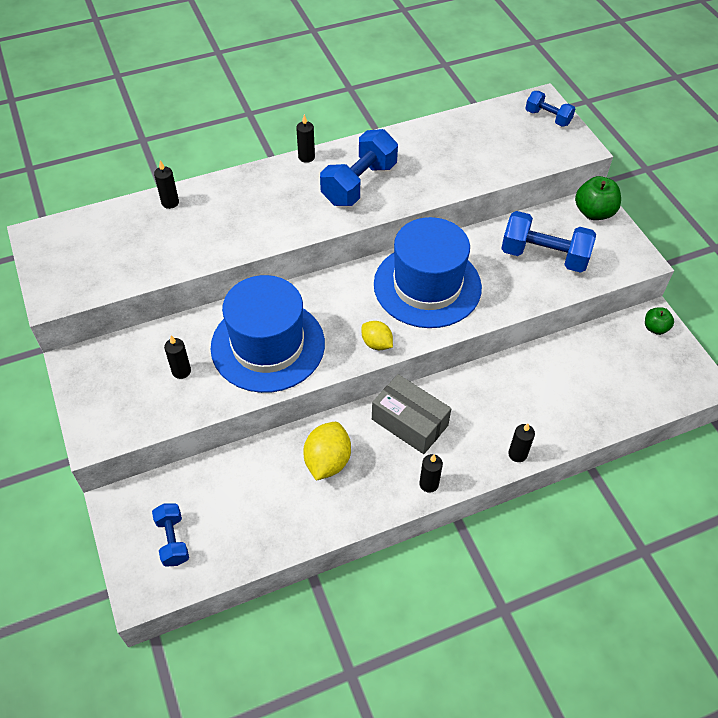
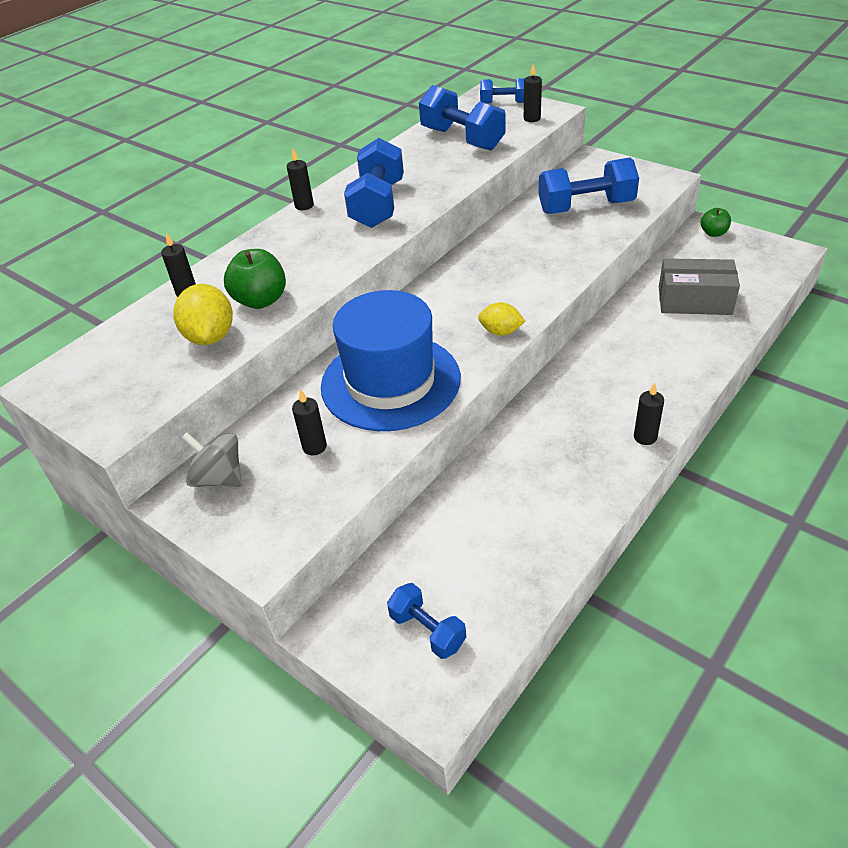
camera: 25 degrees left, 10 degrees down
yellow lemon [303,422,351,481] -> yellow lemon moved to [173,284,233,345]
grey box [372,374,451,454] -> grey box moved to [659,258,740,315]
blue hat [374,217,482,328] -> none
black candle [508,423,535,462] -> black candle moved to [524,64,542,122]
green apple [575,176,621,220] -> green apple moved to [224,249,286,309]
none -> grey spinning top [181,432,242,487]
none -> blue dumbbell [419,85,506,150]

